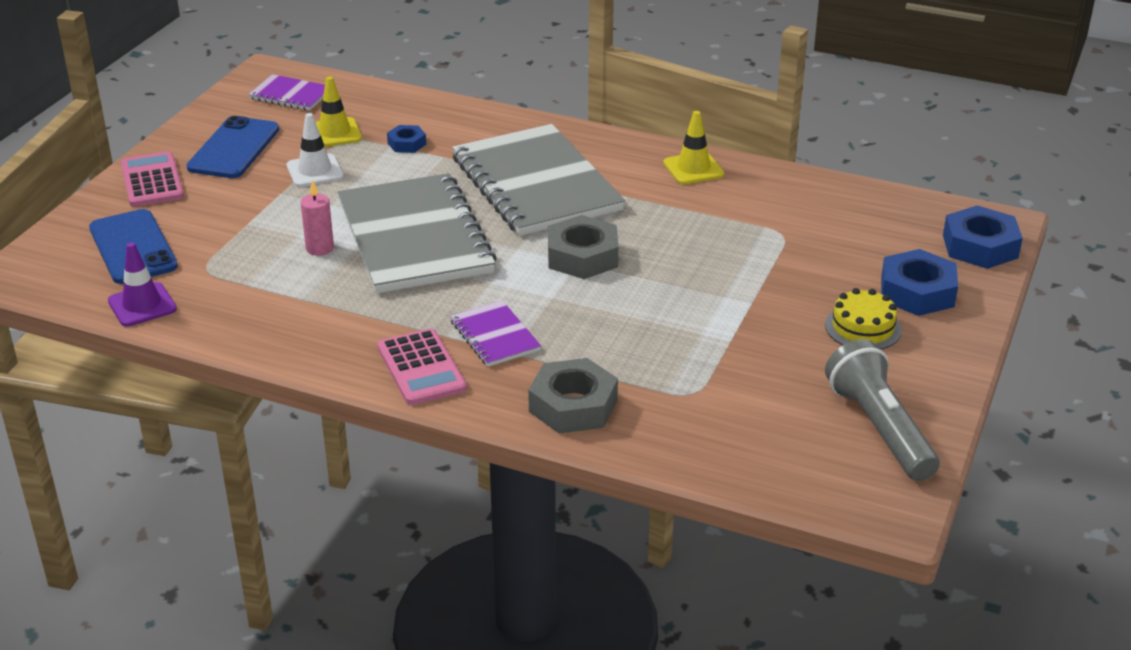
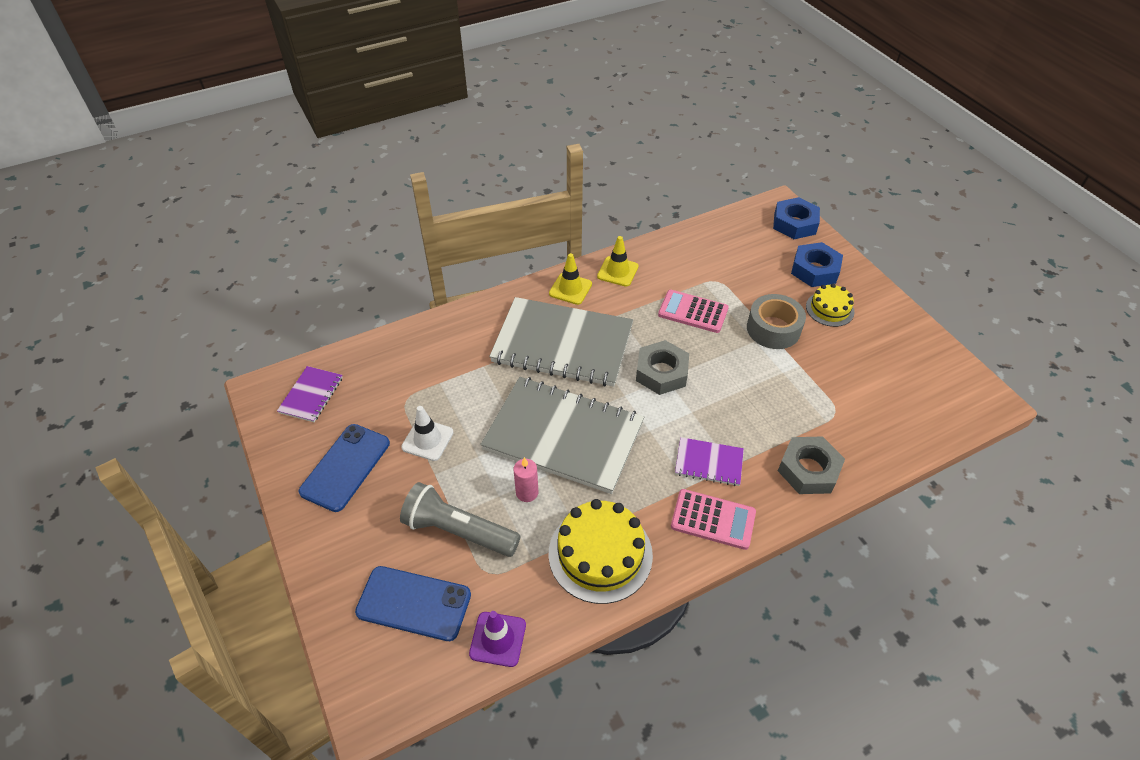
camera: 50 degrees left, 15 degrees up
pink calculator [121,151,184,207] -> pink calculator moved to [658,290,729,333]
blue phone [187,116,279,178] -> blue phone turned 60 degrees clockwise [299,424,390,512]
purple notebook [248,74,325,111] -> purple notebook turned 45 degrees counterclockwise [277,366,343,422]
yellow traffic cone [316,76,362,147] -> yellow traffic cone moved to [549,253,592,305]
blue nut [387,125,426,153] -> none
grey flashlight [825,339,940,481] -> grey flashlight moved to [400,482,521,557]
none -> yellow cake [549,499,653,604]
none -> grey tape [747,294,806,349]

